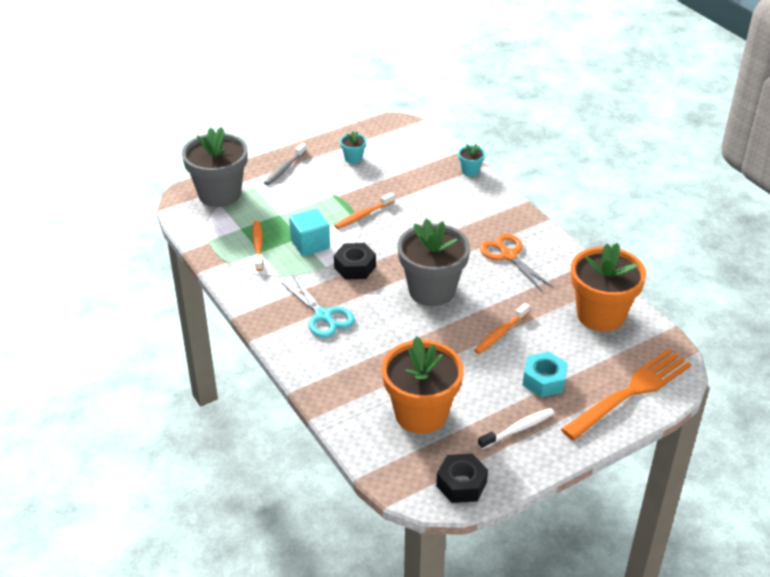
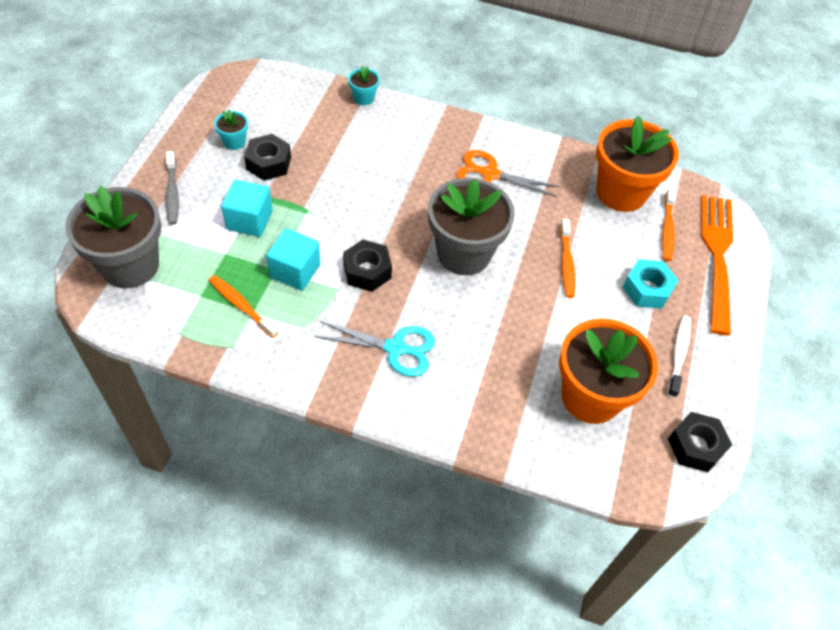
camera: 45 degrees left, 15 degrees up
orange toothbrush [334,192,395,229] -> orange toothbrush moved to [662,188,675,261]
none -> turquoise cube [221,179,273,237]
none -> black nut [244,134,291,181]

